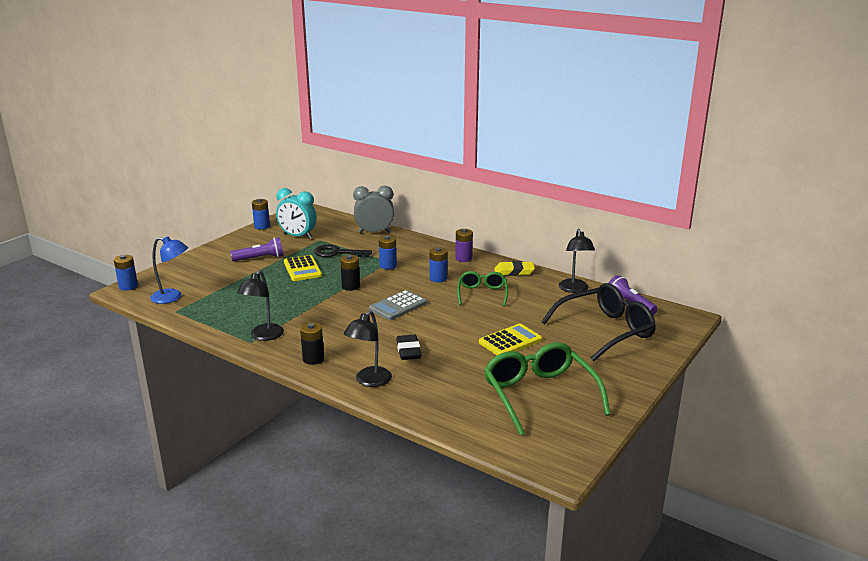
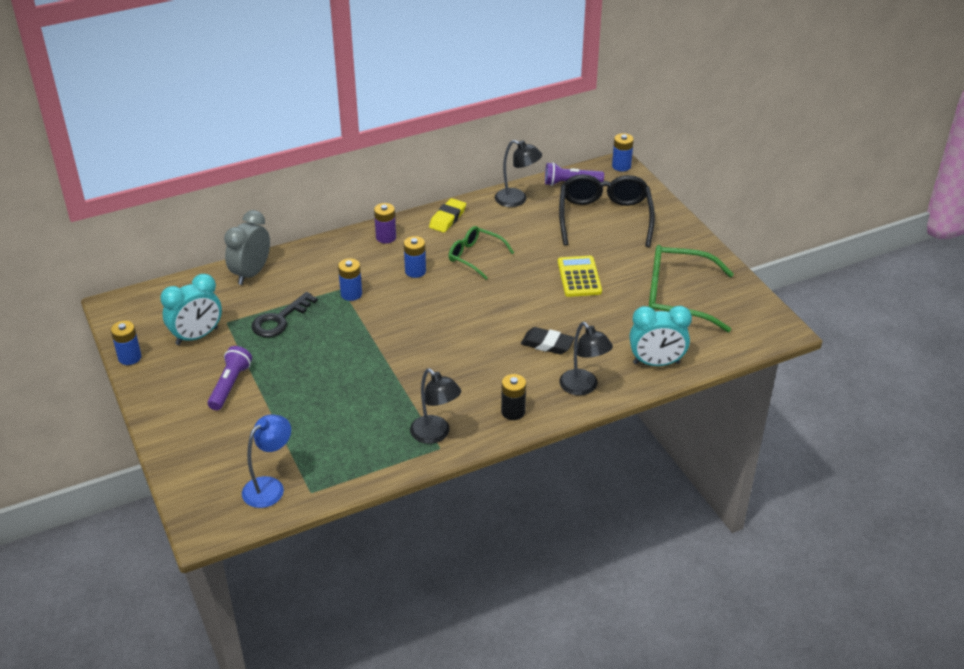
camera: 60 degrees left, 15 degrees up
blue battery [114,255,138,291] -> blue battery moved to [612,133,634,171]
yellow calculator [284,255,322,281] -> none
black battery [340,255,360,291] -> none
grey calculator [369,290,427,320] -> none
none -> turquoise clock [630,306,692,366]

